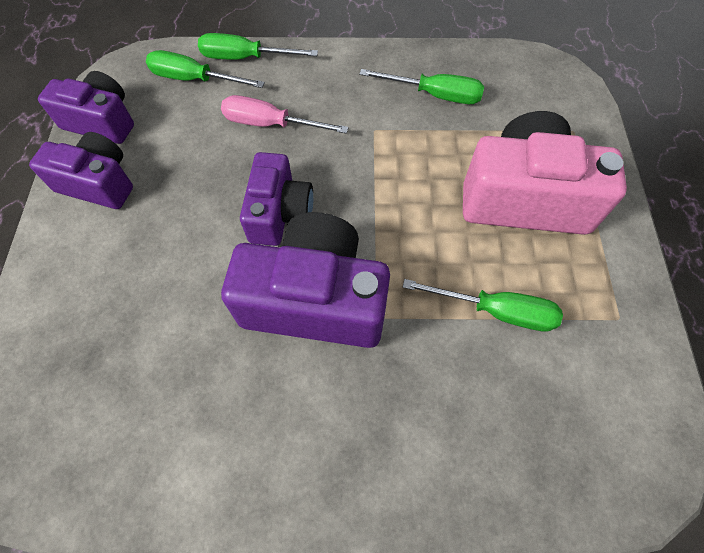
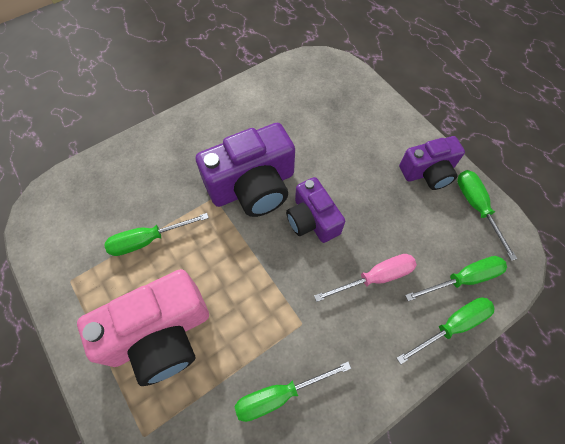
camera: 145 degrees right, 0 degrees up
purple camera [38,71,134,144] -> green screwdriver [457,170,517,261]

